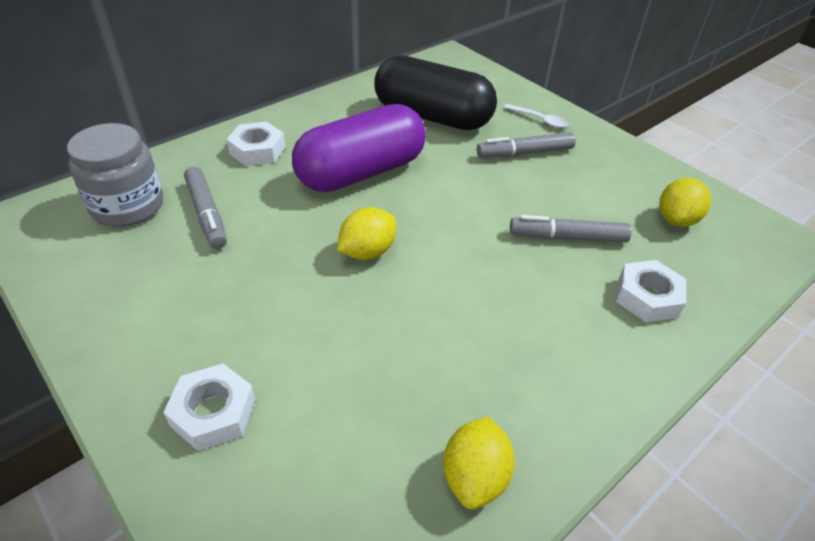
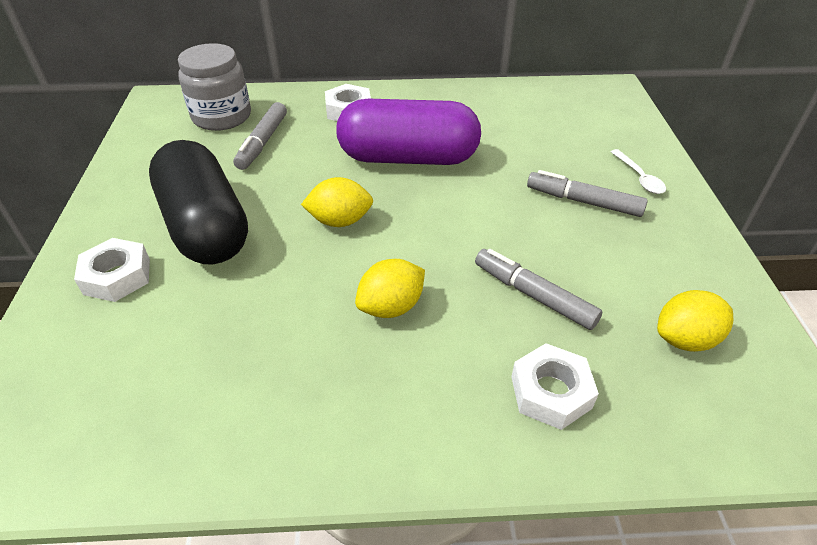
camera: 40 degrees right, 0 degrees up
black capsule [374,55,497,130] -> black capsule moved to [149,140,248,264]
yellow lemon [443,417,515,509] -> yellow lemon moved to [355,259,425,318]

